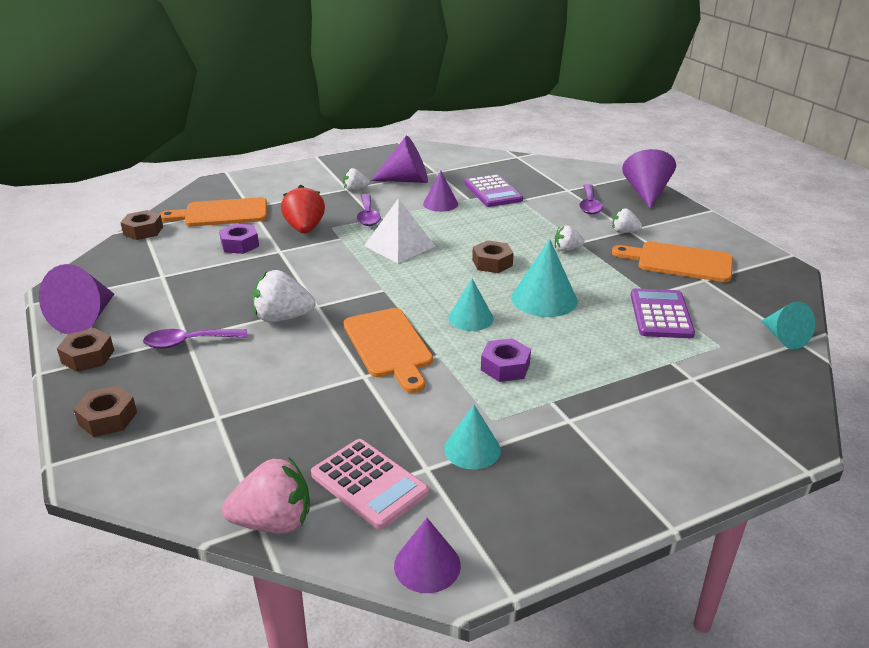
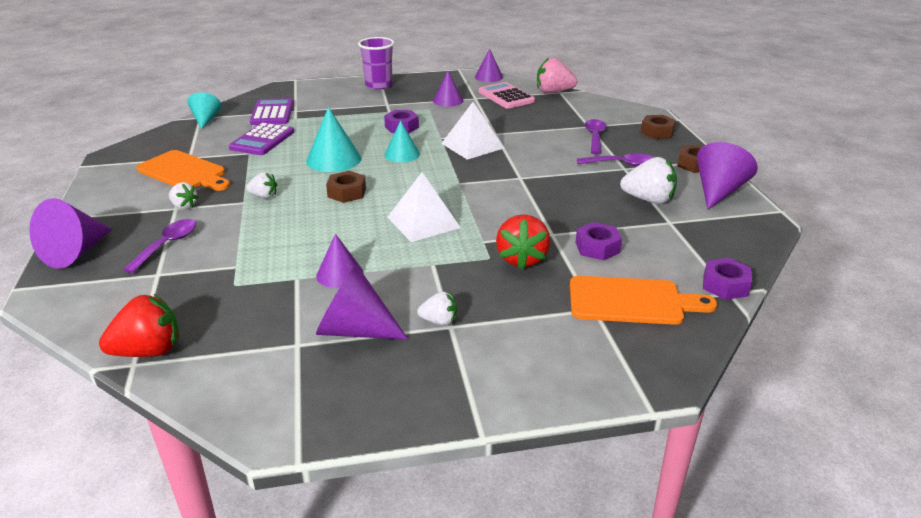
camera: 165 degrees left, 0 degrees up
brown nut [120,210,163,240] -> purple nut [703,258,752,300]
white strawberry [252,270,316,322] -> white strawberry moved to [620,157,677,204]
orange cutting board [343,308,433,393] -> white pyramid [441,102,504,160]
purple spoon [357,194,381,226] -> purple spoon moved to [584,119,606,154]
turquoise cone [444,405,501,469] -> purple cone [433,71,463,107]
purple calculator [465,174,523,207] -> purple calculator moved to [250,98,294,125]
none -> red strawberry [99,294,179,357]
none -> purple cup [358,37,394,89]

